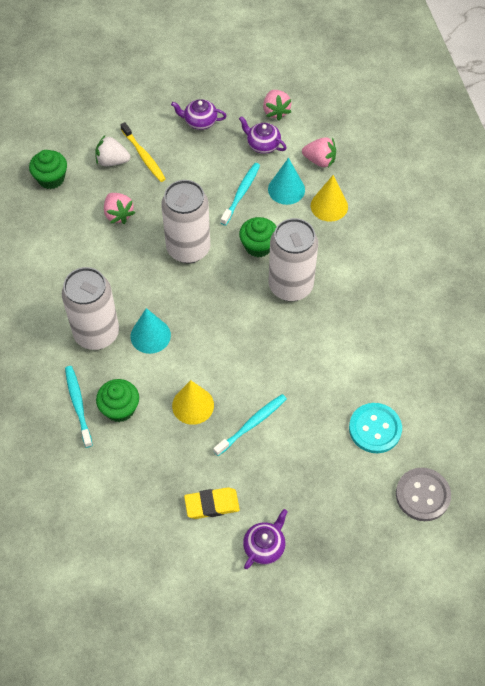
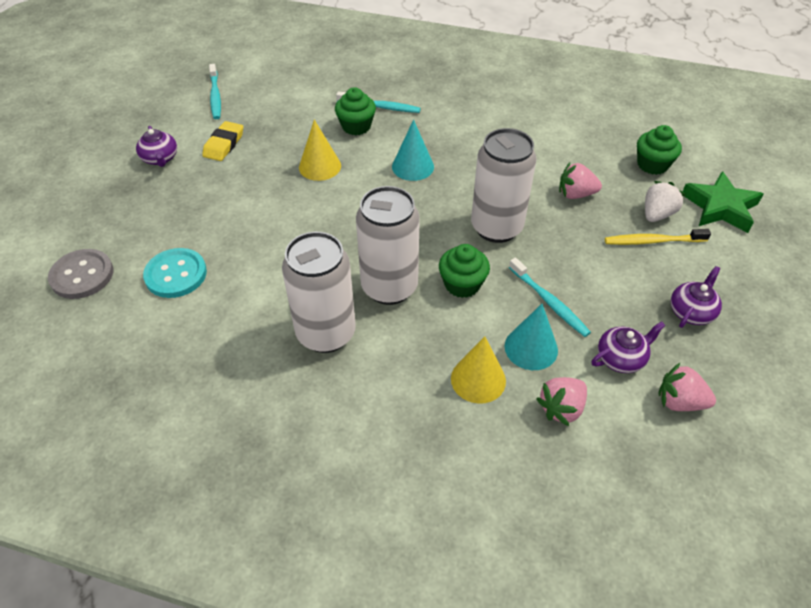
camera: 120 degrees right, 10 degrees down
white can [62,267,119,350] -> white can moved to [282,232,356,353]
turquoise toothbrush [213,394,287,456] -> turquoise toothbrush moved to [209,64,221,119]
none -> green star [682,171,764,233]

